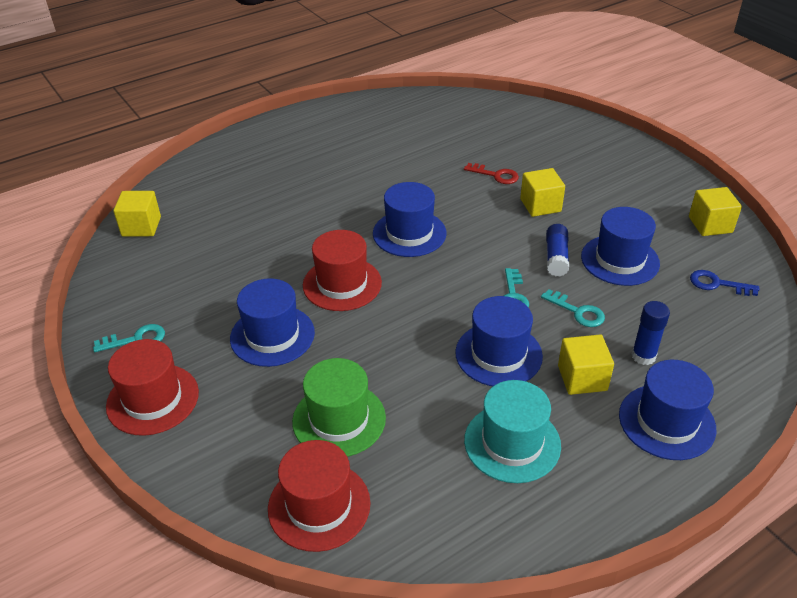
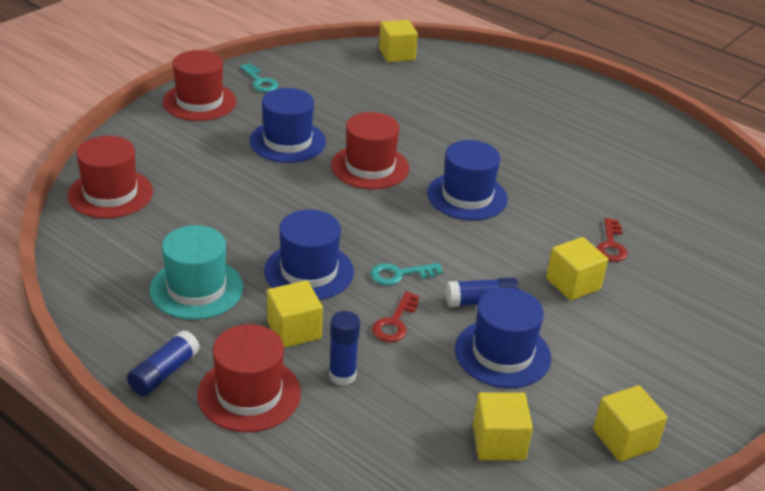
camera: 70 degrees right, 5 degrees down
green hat [292,358,386,457] -> none
turquoise key [541,289,605,327] -> red key [372,291,419,342]
blue hat [619,360,716,460] -> red hat [197,324,301,432]
blue key [690,270,759,296] -> yellow cube [473,392,533,460]
none -> blue glue stick [127,330,200,396]

